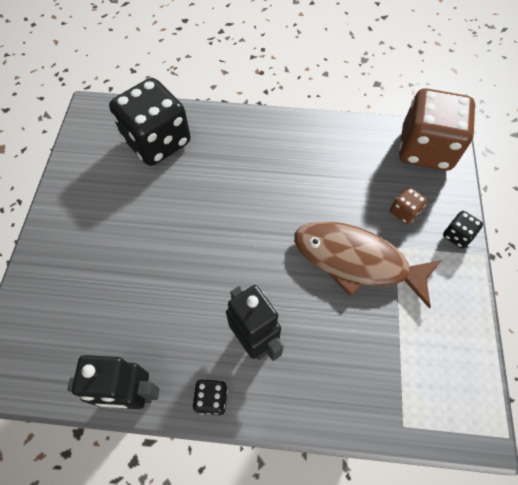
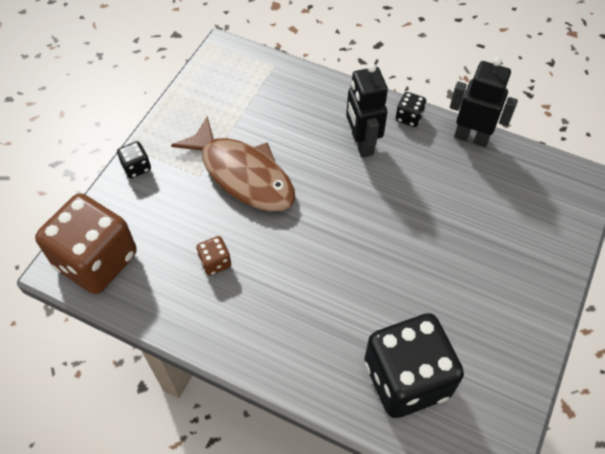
camera: 160 degrees left, 5 degrees down
brown dice [390,187,427,224] -> brown dice moved to [196,236,231,276]

